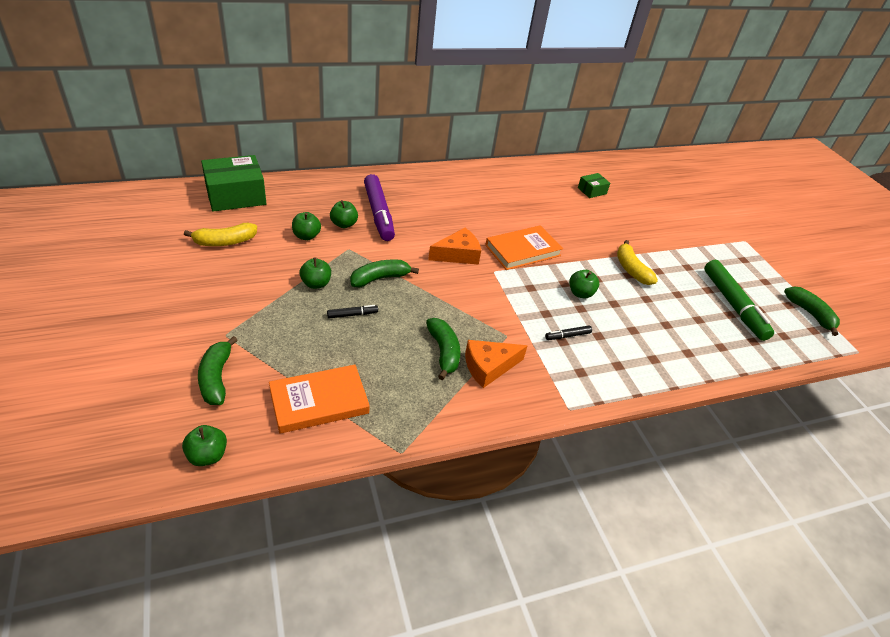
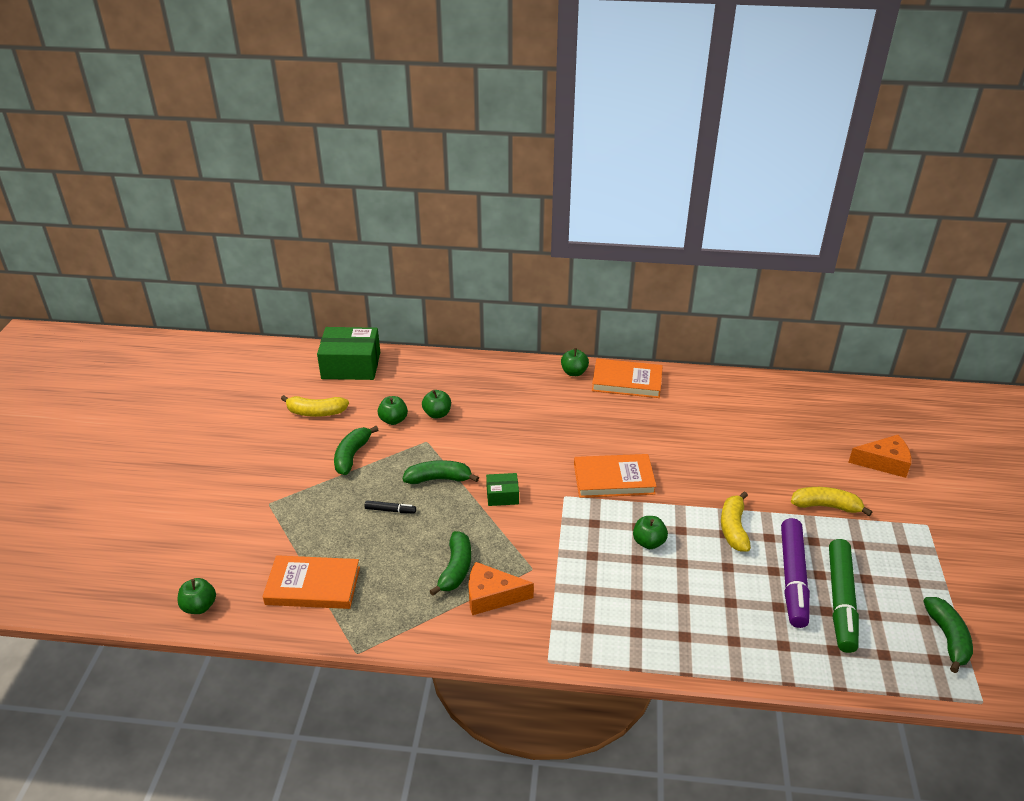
camera: 30 degrees right, 5 degrees down
green banana [198,336,238,405] -> green banana moved to [334,426,378,475]
green apple [299,257,331,289] -> green apple moved to [561,348,589,376]
purple marker [364,174,395,241] -> purple marker moved to [781,518,810,628]
orange cheese [428,228,481,265] -> orange cheese moved to [848,435,911,478]
black marker [545,325,592,340] -> none
green box [578,173,610,198] -> green box moved to [486,473,519,506]
none -> orange book [592,359,663,398]
none -> yellow banana [791,487,872,516]

